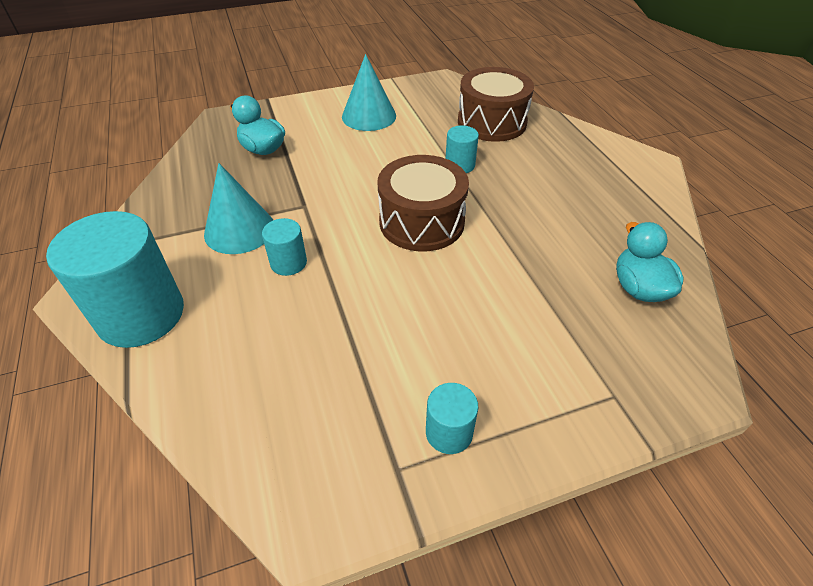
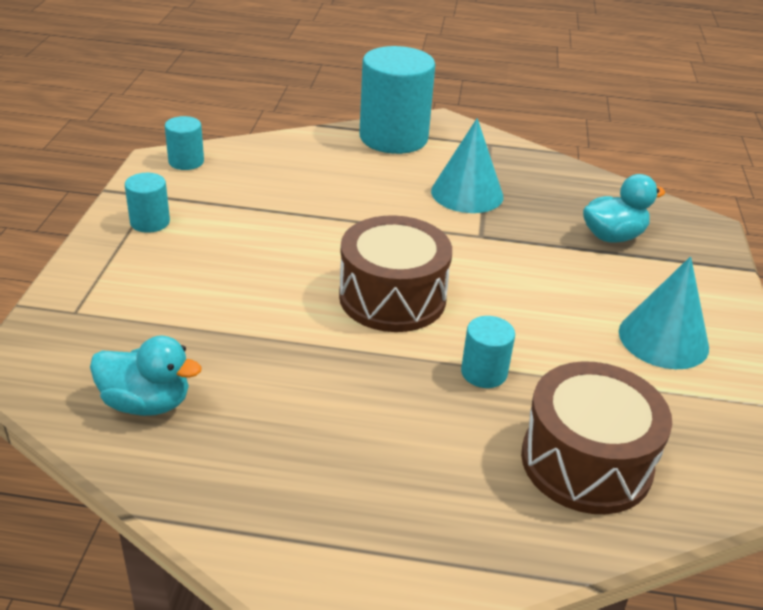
camera: 115 degrees right, 10 degrees down
turquoise cylinder [262,218,307,276] -> turquoise cylinder moved to [165,116,204,170]

